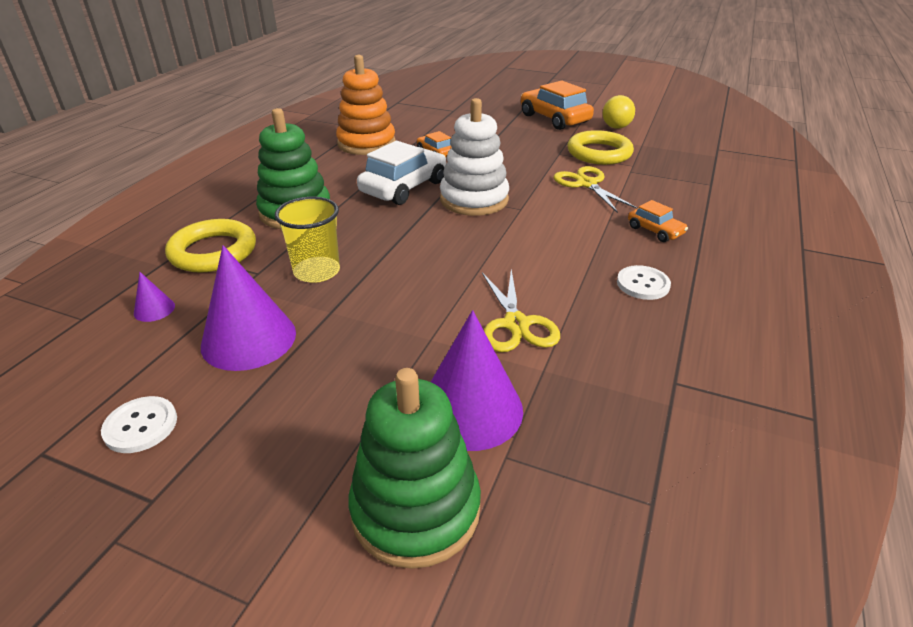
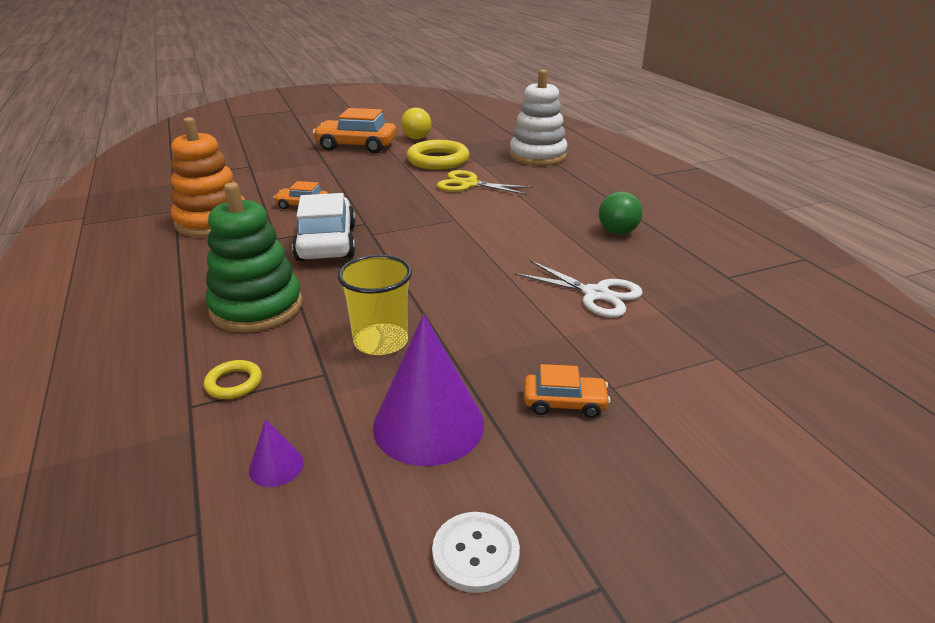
camera: 45 degrees left, 5 degrees down
yellow ring [165,219,256,273] -> yellow ring [204,360,262,399], size x0.48
green stacking toy [348,368,481,569] -> none
purple cone [431,310,523,451] -> none
white stacking toy [440,98,509,216] -> white stacking toy moved to [510,69,567,166]
yellow scissors [482,269,560,352] -> white scissors [514,260,643,317]
white button [617,265,671,300] -> green ball [599,191,642,235]
orange car [628,200,688,242] -> orange car moved to [524,364,611,418]

